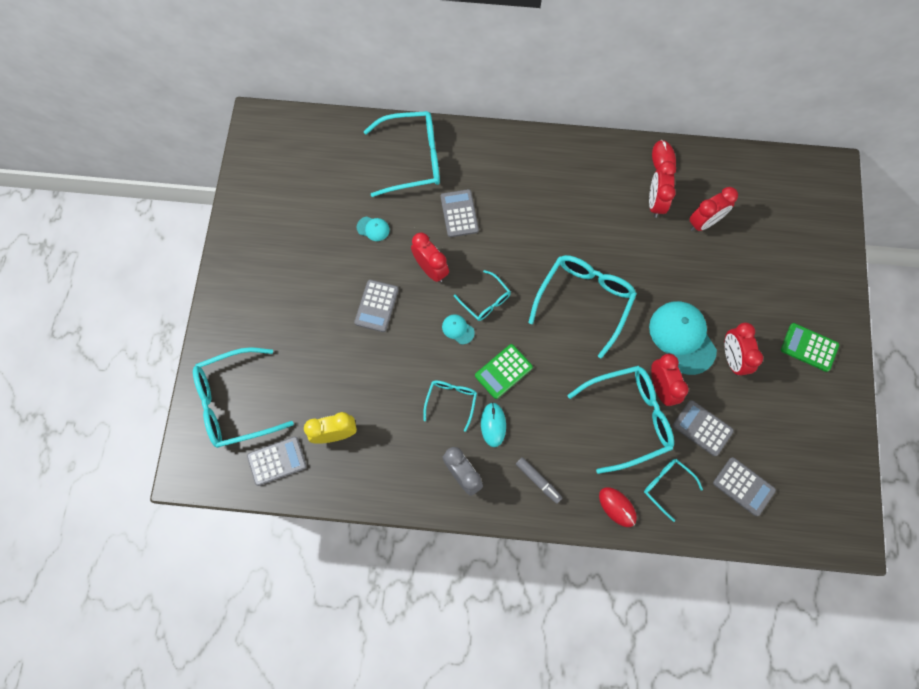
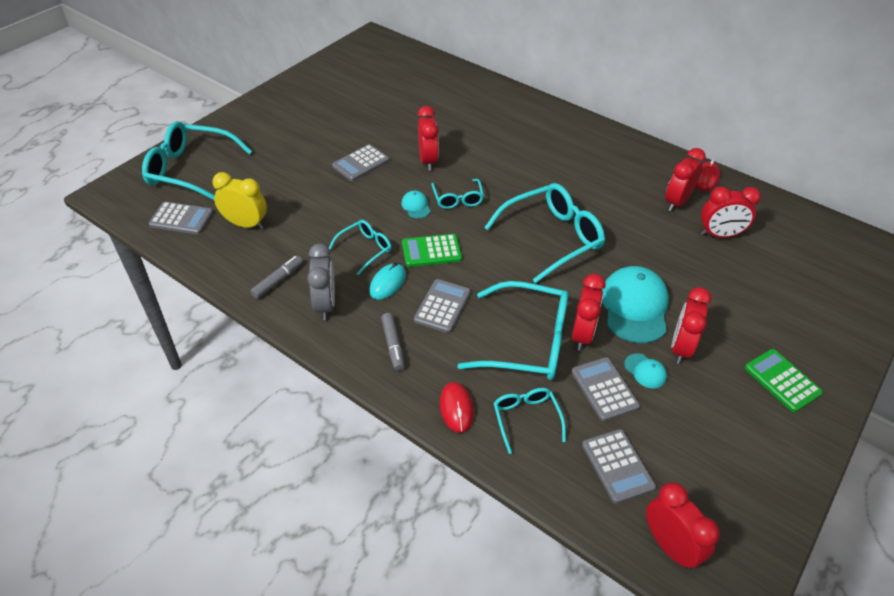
camera: 30 degrees right, 25 degrees down
turquoise cap [357,216,390,241] -> turquoise cap moved to [624,354,667,388]
turquoise glasses [364,111,440,197] -> none
grey calculator [441,189,479,237] -> grey calculator moved to [414,279,471,333]
none -> grey marker [250,256,303,299]
none -> red clock [646,482,720,569]

